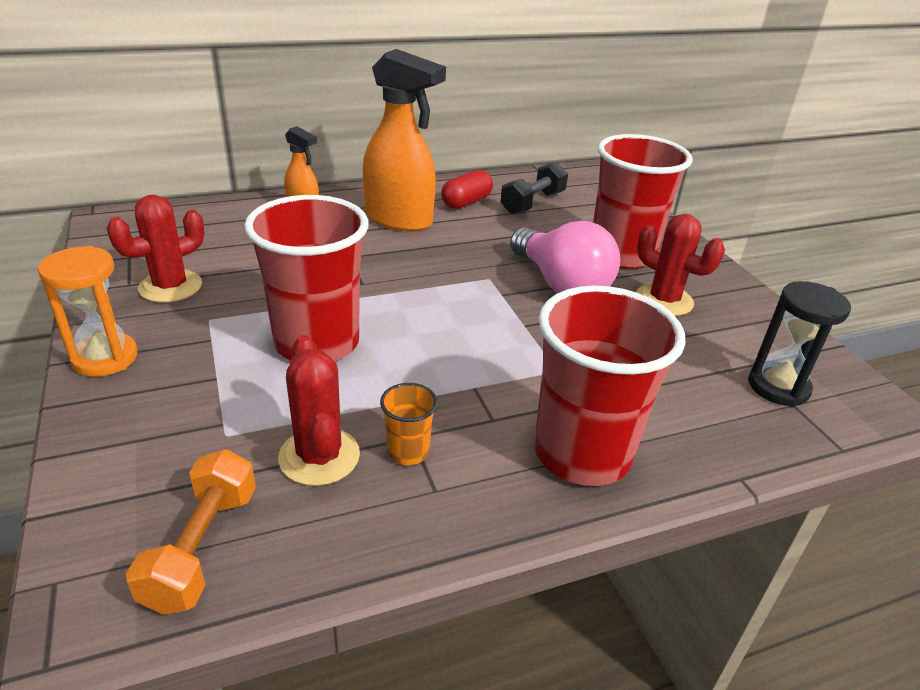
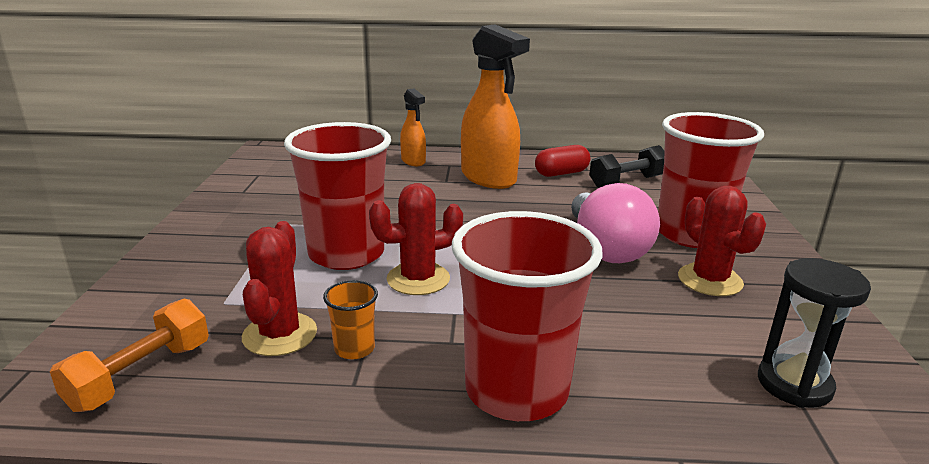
camera: 25 degrees right, 10 degrees down
orange hourglass [37,246,138,377] -> none
red cactus [107,195,204,303] -> red cactus moved to [369,183,463,295]

